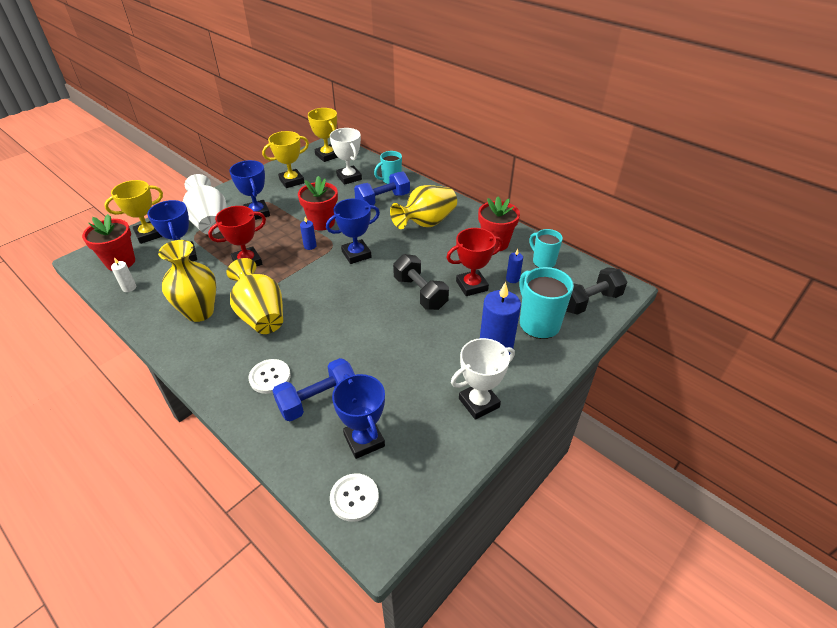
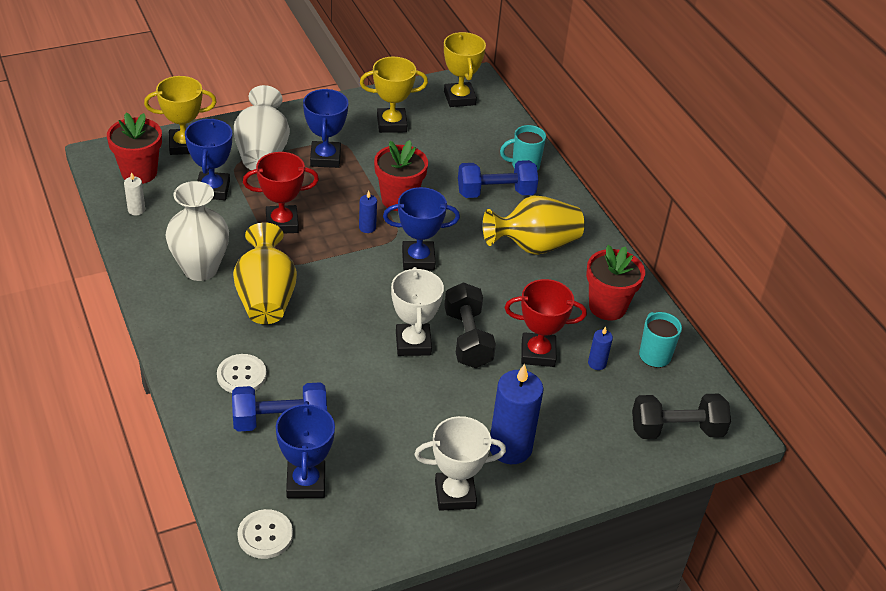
camera: 20 degrees right, 0 degrees up
yellow vase [158,240,216,322] -> white vase [165,181,229,281]
white trophy [330,128,362,185] -> white trophy moved to [391,267,444,356]
turquoise mug [519,267,574,339] -> none

